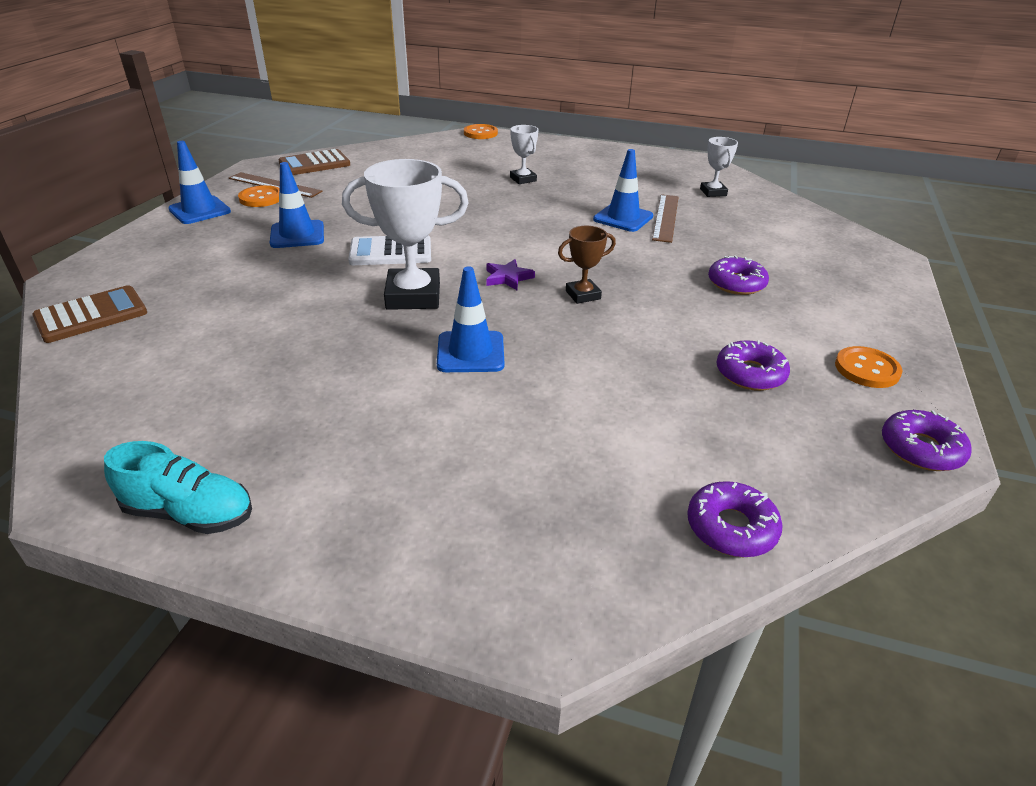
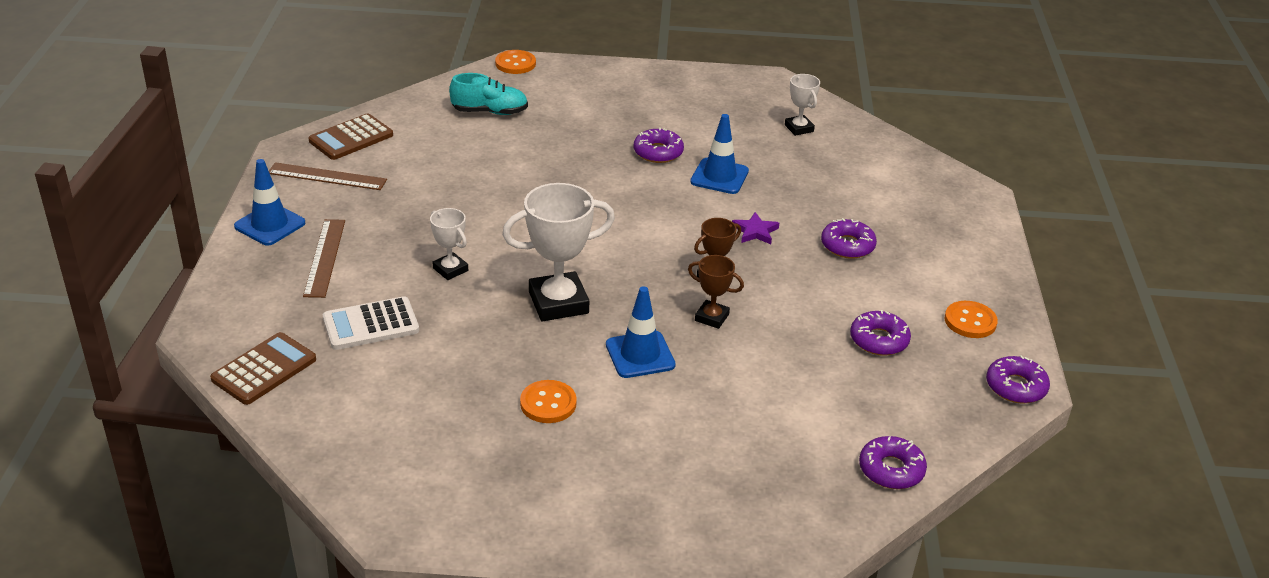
camera: 15 degrees left, 0 degrees up
turquoise shoe [104,441,252,534] -> turquoise shoe moved to [449,73,528,115]
orange button [238,185,280,207] -> orange button moved to [520,380,577,423]
blue traffic cone [270,162,324,248] -> none
white calculator [348,235,431,265] -> white calculator moved to [323,296,419,350]
purple star [486,259,535,290] -> purple star moved to [732,212,779,244]
white trophy [510,125,539,184] -> white trophy moved to [430,208,468,280]
brown ruler [652,194,679,243] -> brown ruler moved to [303,219,345,298]
none -> purple donut [634,128,684,163]
none -> brown trophy [688,255,744,329]

